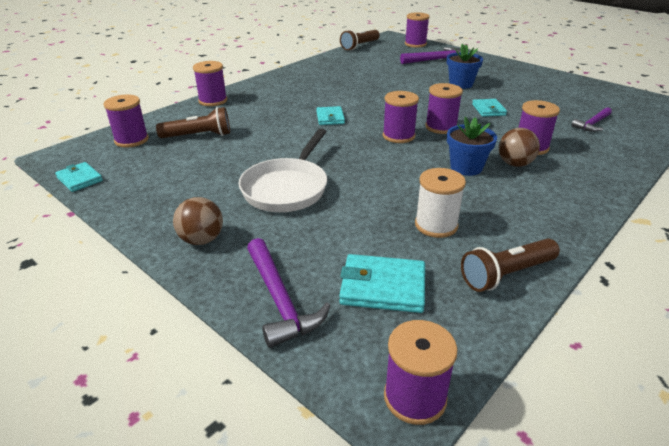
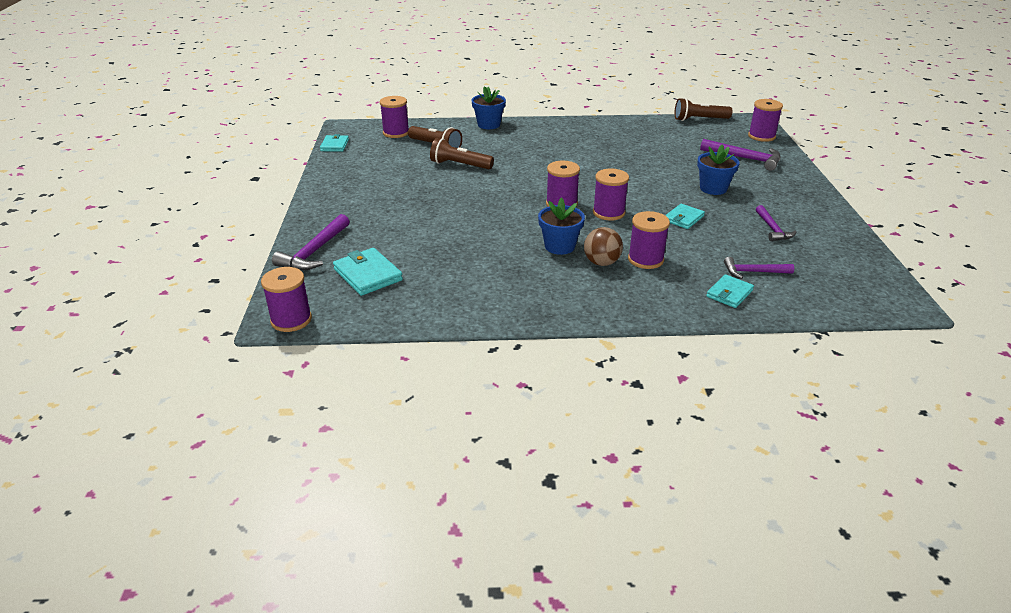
camera: 45 degrees right, 0 degrees up
brown ball [173,197,223,245] -> none
purple spool [193,61,227,106] -> blue flower pot [471,86,506,129]
white pan [239,128,327,212] -> none
turquoise wallet [316,106,345,125] -> turquoise wallet moved to [706,274,754,308]
white spool [415,168,466,238] -> none
brown flashlight [461,239,560,292] -> brown flashlight moved to [430,138,494,169]
none -> purple hammer [756,205,796,241]

